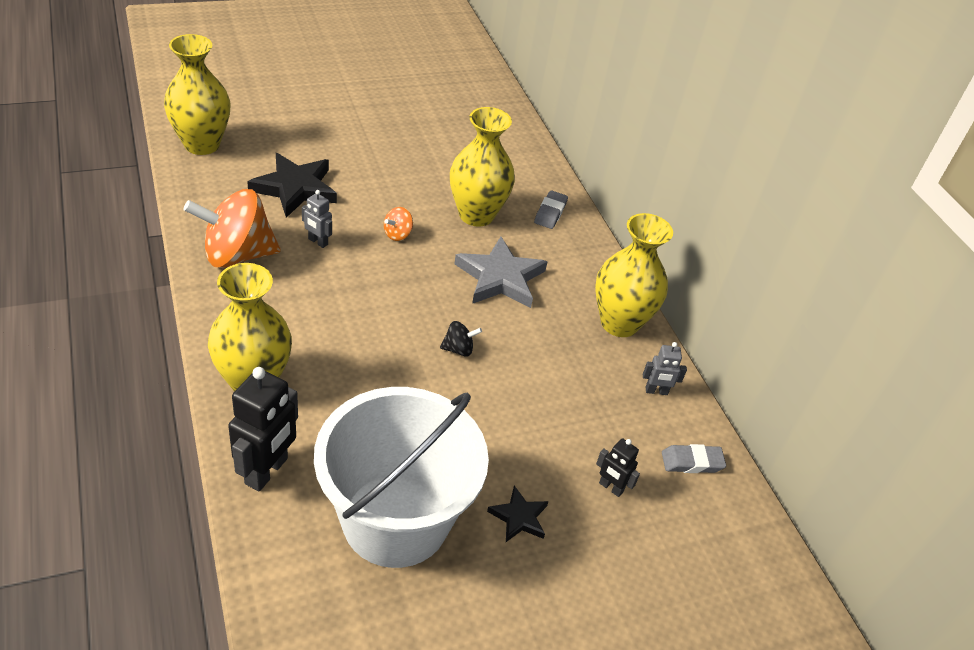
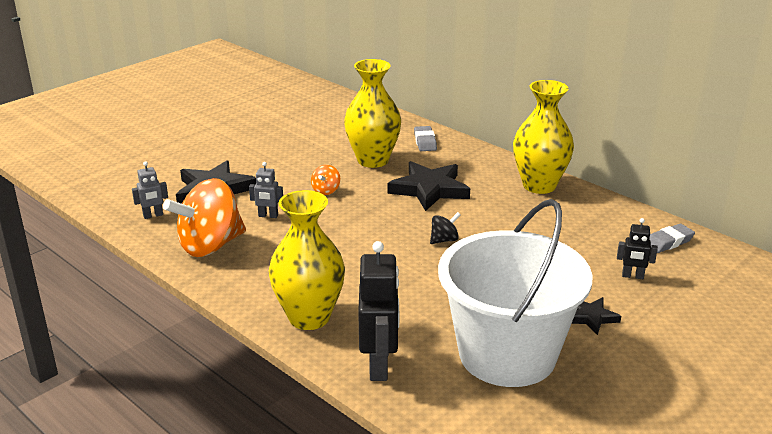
camera: 20 degrees left, 15 degrees down
yellow vase [164,34,231,155] -> none
grey star [454,237,547,308] -> black star [388,161,470,211]
grey robot [643,342,687,395] -> grey robot moved to [132,162,168,219]

